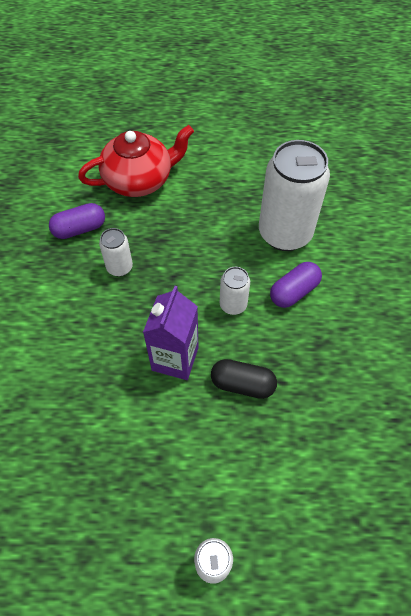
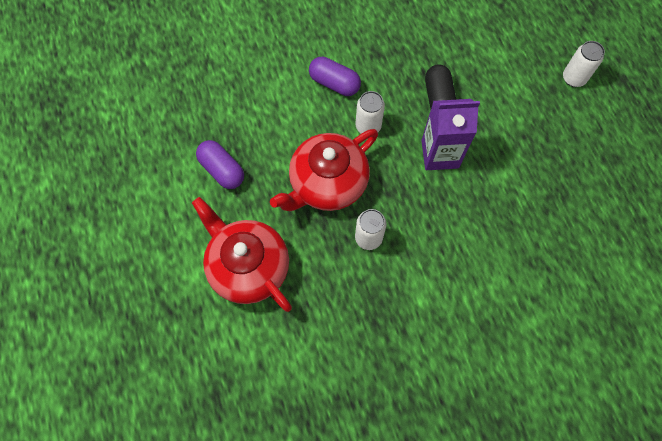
camera: 110 degrees left, 10 degrees up
purple capsule [49,203,105,239] -> purple capsule moved to [196,140,244,189]
white can [259,140,330,251] -> none
none -> red teapot [270,129,378,211]

